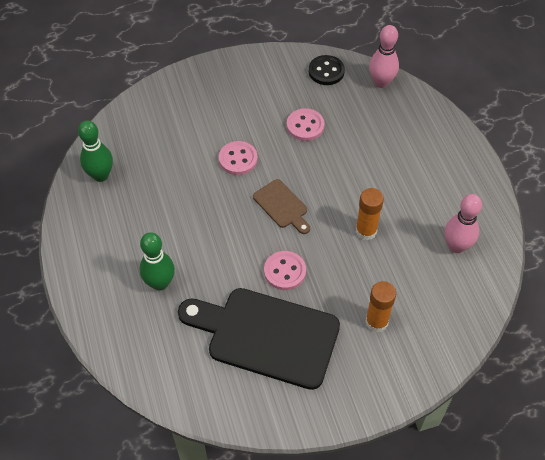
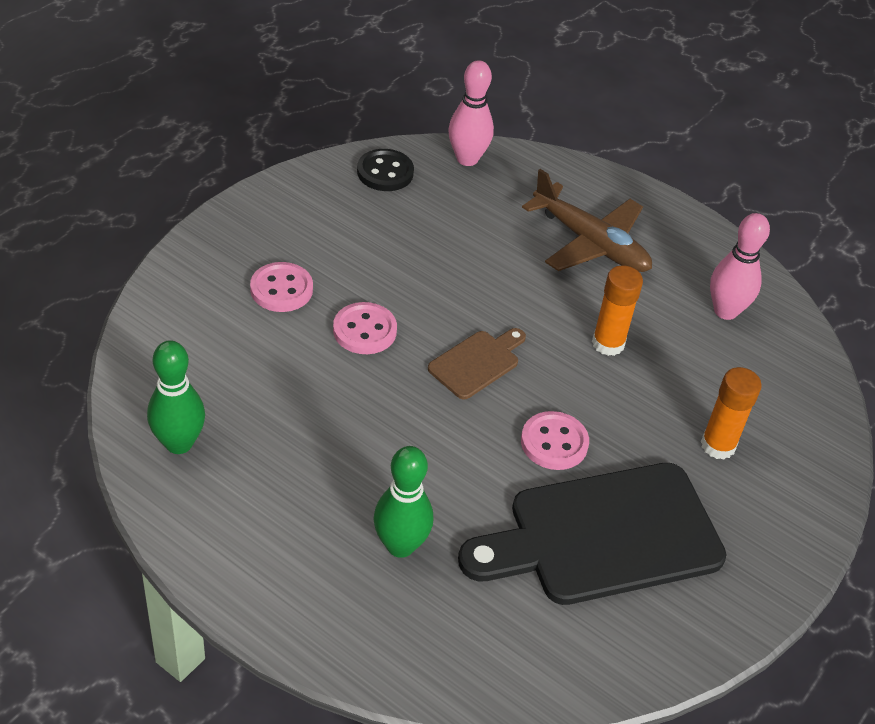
camera: 40 degrees left, 10 degrees down
brown cutting board [253,179,310,234] -> brown cutting board turned 60 degrees counterclockwise [428,328,526,400]
pink button [287,108,325,141] -> pink button moved to [250,262,313,312]
none -> brown plane [522,169,652,272]

